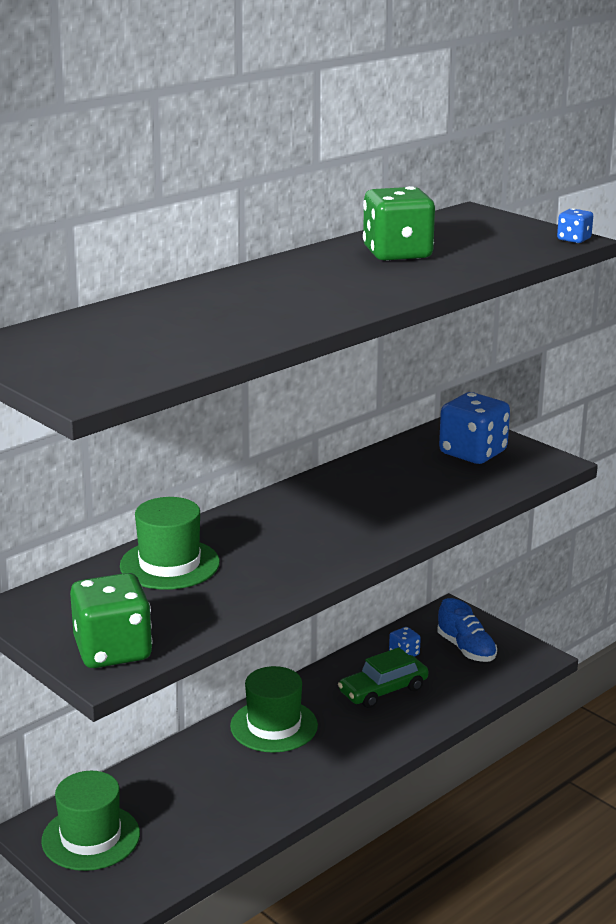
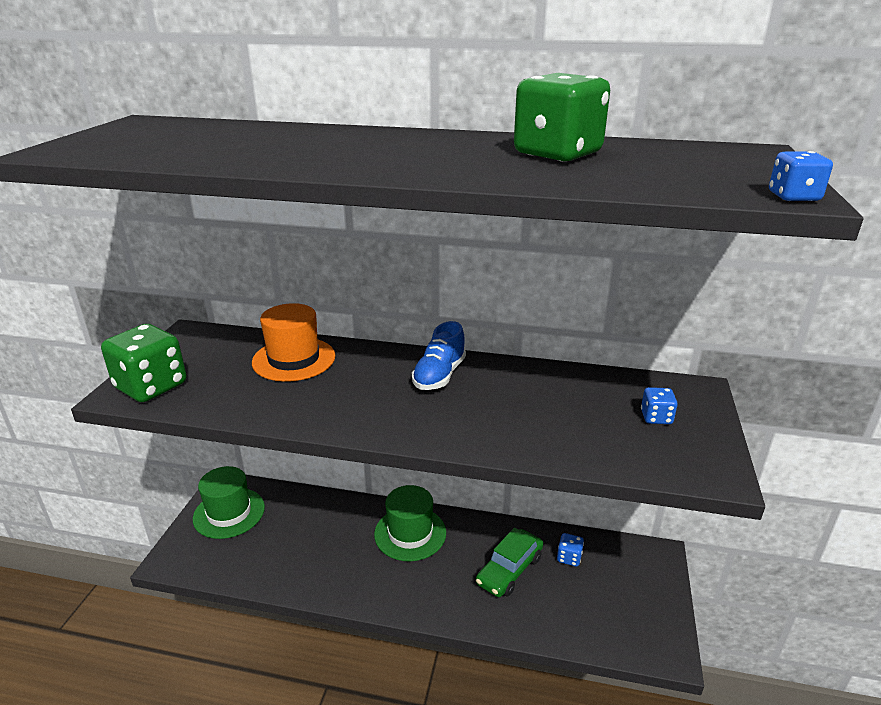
camera: 55 degrees right, 5 degrees up
green hat [120,497,220,590] -> orange hat [252,303,336,382]
green car [338,647,428,708] -> green car turned 75 degrees counterclockwise [476,527,543,597]
blue shoe [438,598,497,662] -> blue shoe moved to [412,321,466,390]
blue dice [439,392,510,464] -> blue dice [641,387,678,424], size x0.47

